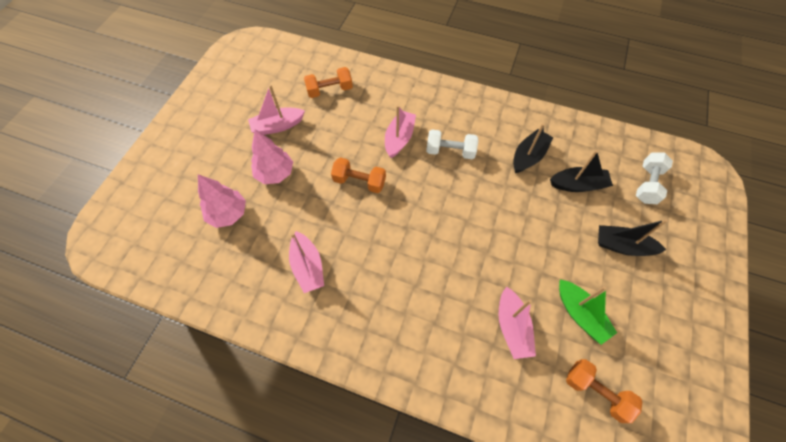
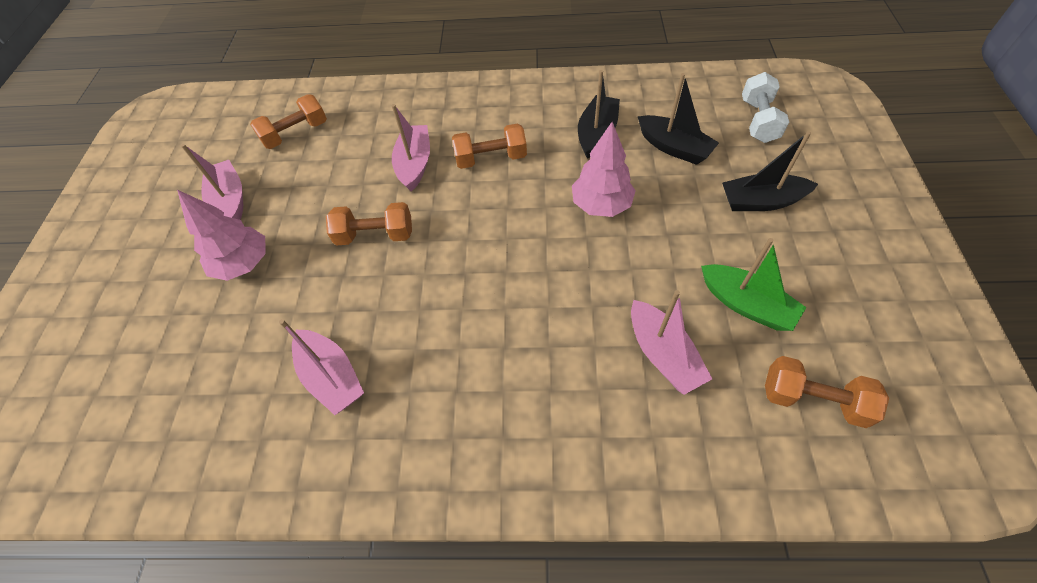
camera: 15 degrees left, 5 degrees down
pink tree [198,174,246,228] -> pink tree moved to [572,122,636,217]
pink boat [248,85,305,135] -> pink boat turned 105 degrees clockwise [181,144,243,220]
white dumbbell [426,129,478,159] -> orange dumbbell [452,123,527,169]
black boat [550,150,613,192] -> black boat turned 60 degrees clockwise [638,73,719,165]

